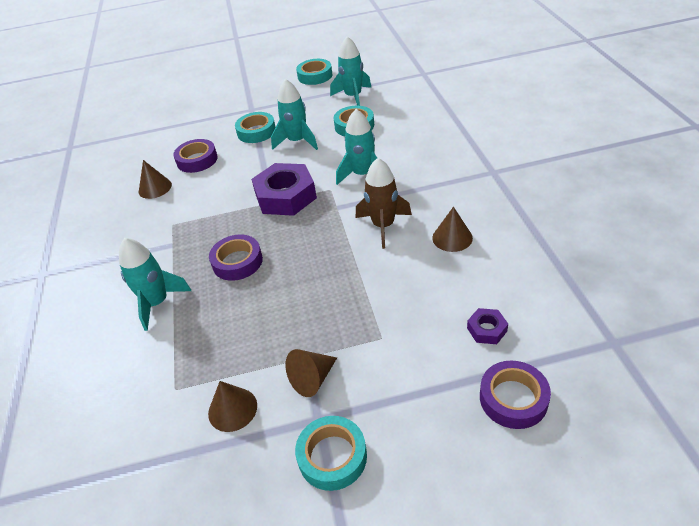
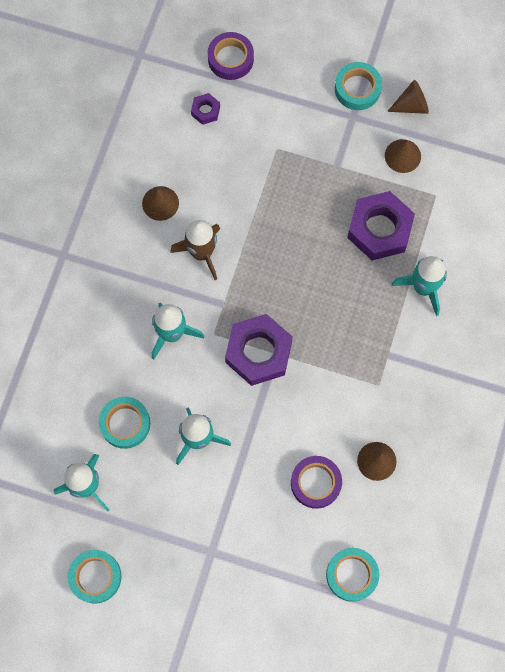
camera: 155 degrees left, 30 degrees up
purple tape [209,235,263,281] -> none
turquoise tape [235,112,276,143] -> turquoise tape moved to [326,548,379,602]
brown cone [285,349,337,397] -> brown cone moved to [387,80,429,114]
none -> purple nut [347,191,415,260]

